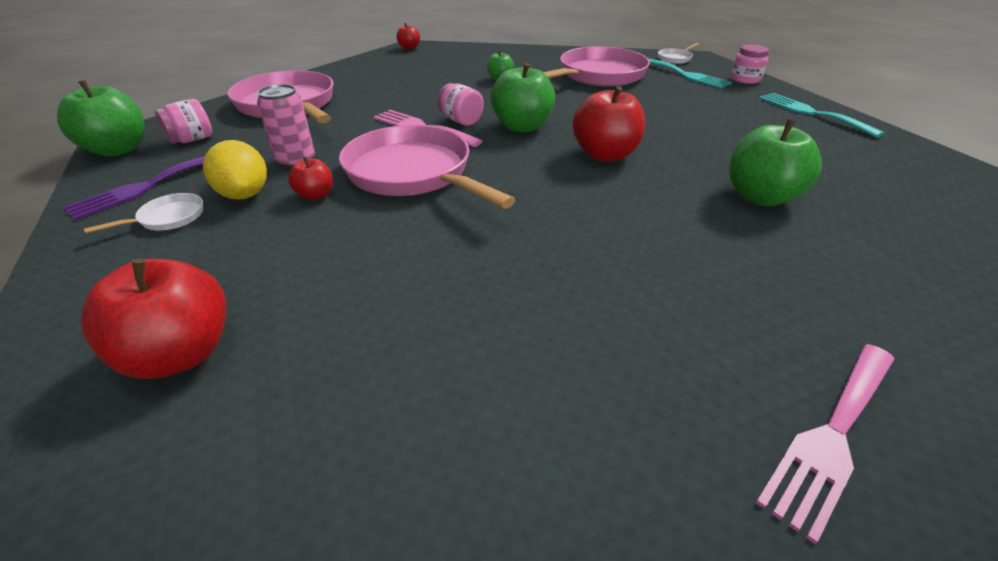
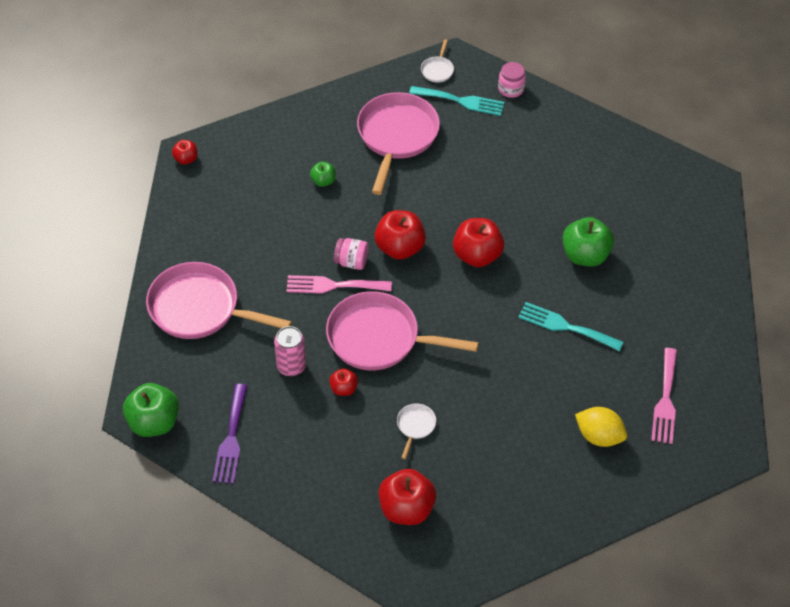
camera: 35 degrees left, 15 degrees up
white pan [84,193,203,234] -> white pan moved to [397,403,436,459]
pink jar [155,99,212,144] -> none
yellow lemon [203,140,267,200] -> yellow lemon moved to [575,407,627,447]
green apple [490,63,555,132] -> red apple [375,210,426,260]
turquoise fork [759,93,885,138] -> turquoise fork moved to [518,302,624,351]

